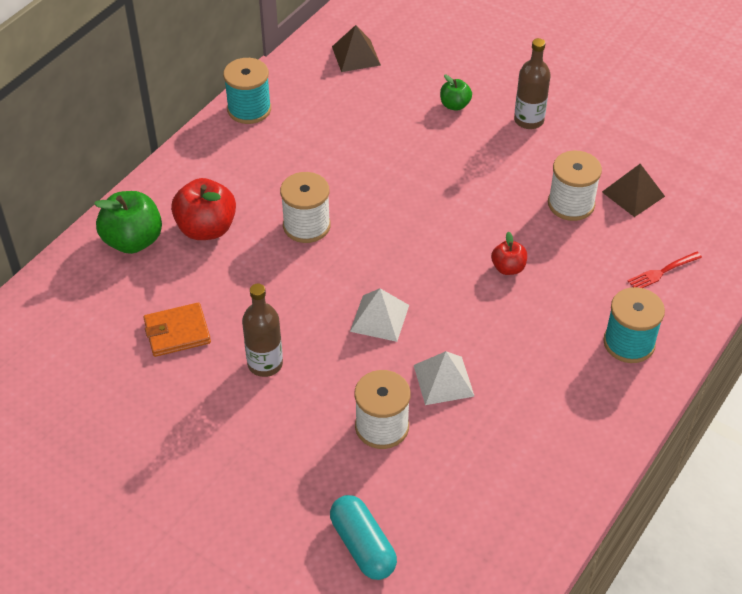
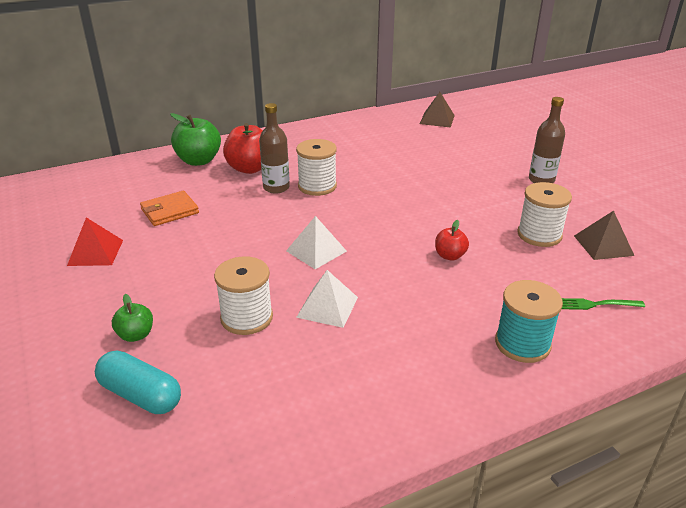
camera: 30 degrees right, 15 degrees down
orange wallet [143,302,211,357] -> orange wallet turned 45 degrees counterclockwise [140,191,199,226]
turquoise spool [223,58,271,124] -> none
brown bottle [242,284,283,377] -> brown bottle moved to [259,103,290,194]
turquoise capsule [330,495,397,580] -> turquoise capsule turned 60 degrees counterclockwise [95,350,181,414]
green apple [440,75,472,111] -> green apple moved to [112,294,153,342]
red fork [628,252,702,288] -> green fork [562,298,645,310]
none -> red pyramid [67,217,123,266]

